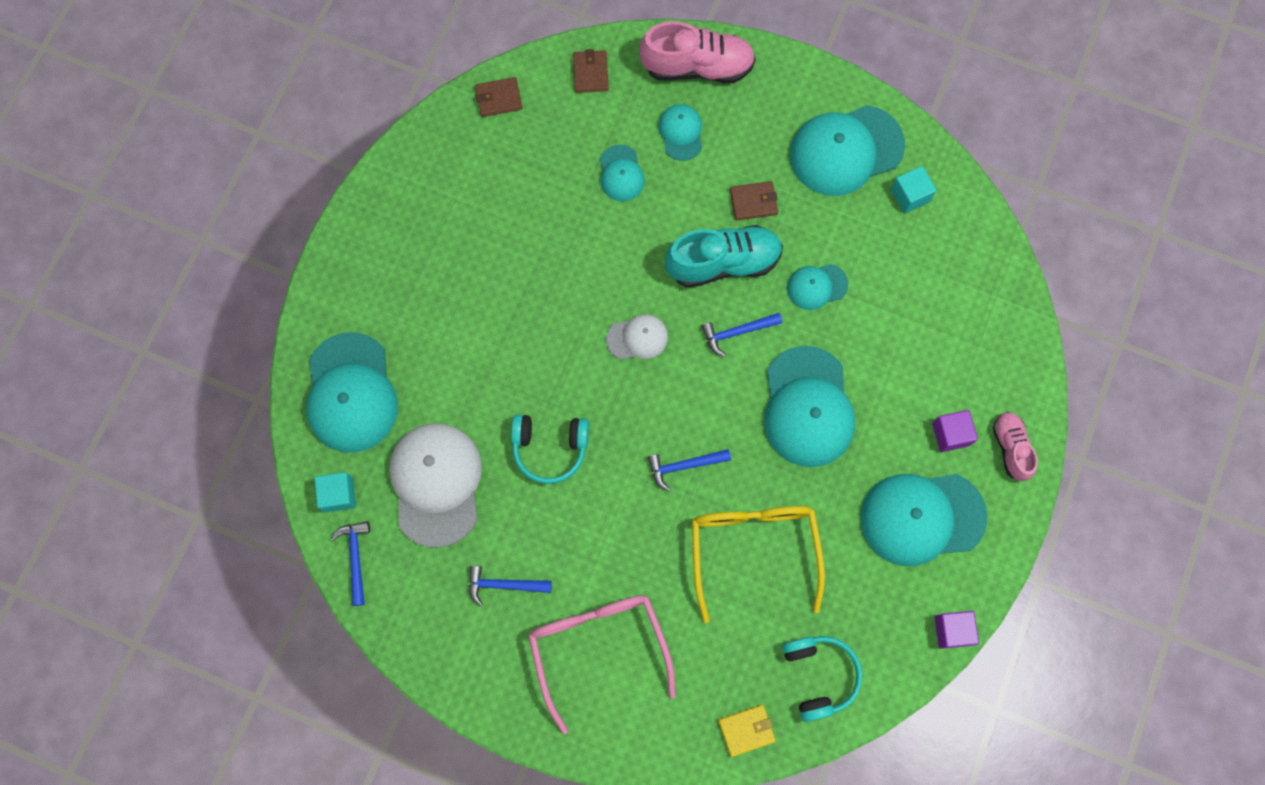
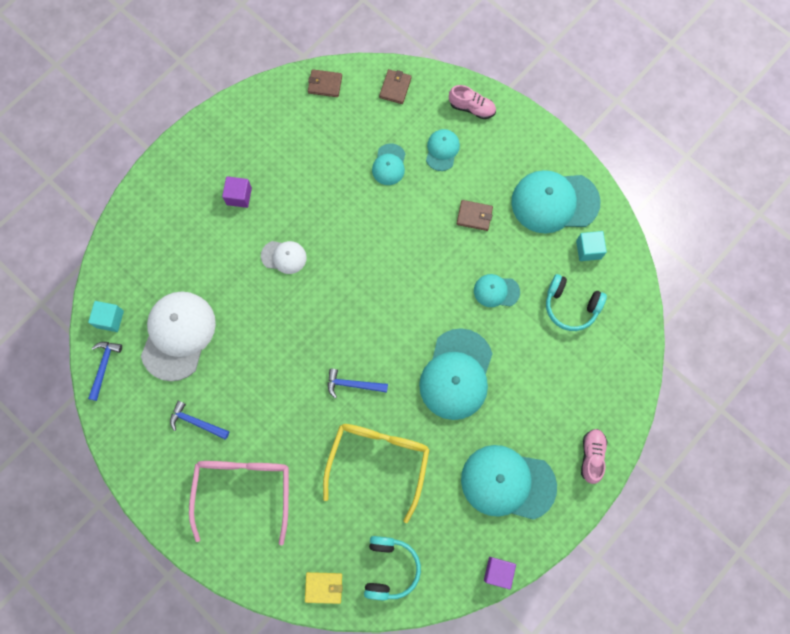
camera: 20 degrees right, 0 degrees up
turquoise cap [306,332,398,452] -> none
turquoise headphones [511,414,589,484] -> turquoise headphones moved to [546,274,607,331]
white cap [606,314,668,360] -> white cap moved to [261,241,307,274]
pink shoe [639,21,756,83] -> pink shoe [449,85,496,119], size x0.58
turquoise shoe [665,225,783,288] -> none
blue hammer [701,313,782,357] -> none
purple cube [932,410,978,452] -> purple cube moved to [222,176,252,208]

